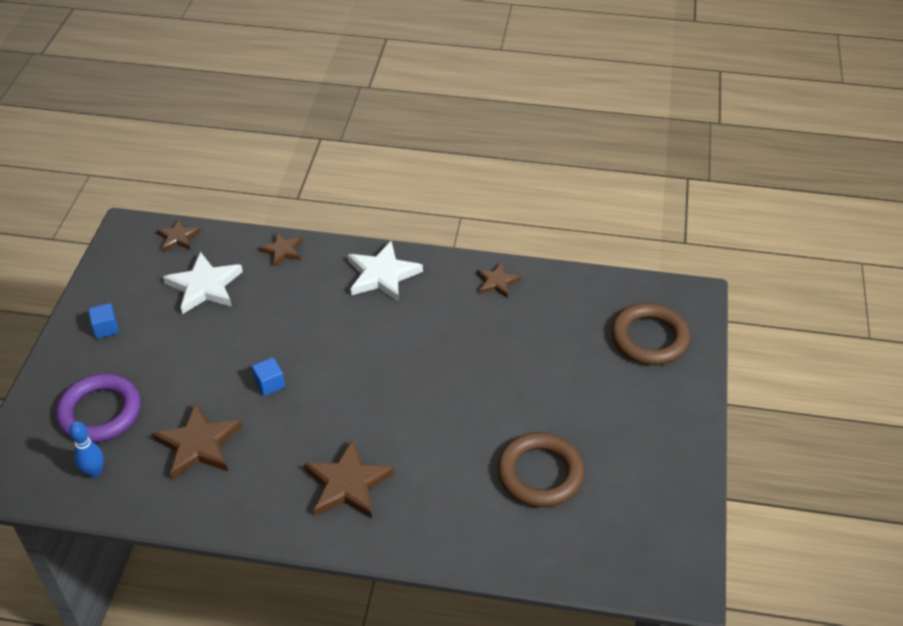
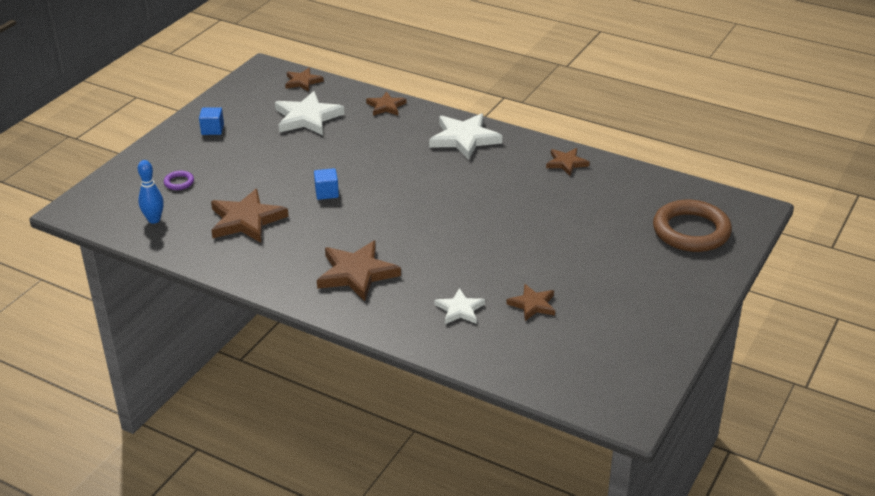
camera: 20 degrees right, 10 degrees down
purple ring [56,374,141,443] -> purple ring [164,171,194,190], size x0.41
brown ring [497,432,584,507] -> brown star [506,284,555,321]
none -> white star [435,288,485,324]

